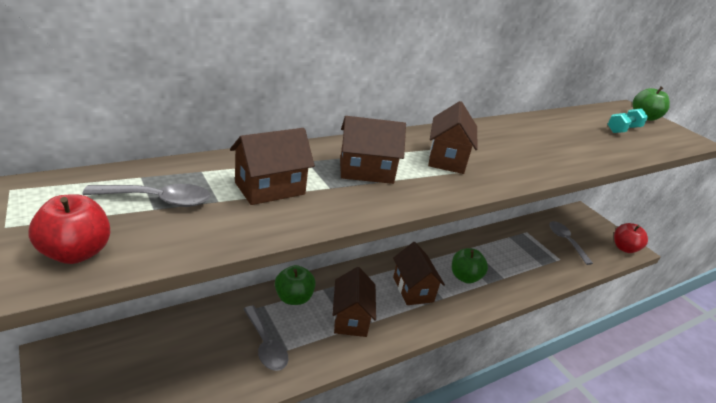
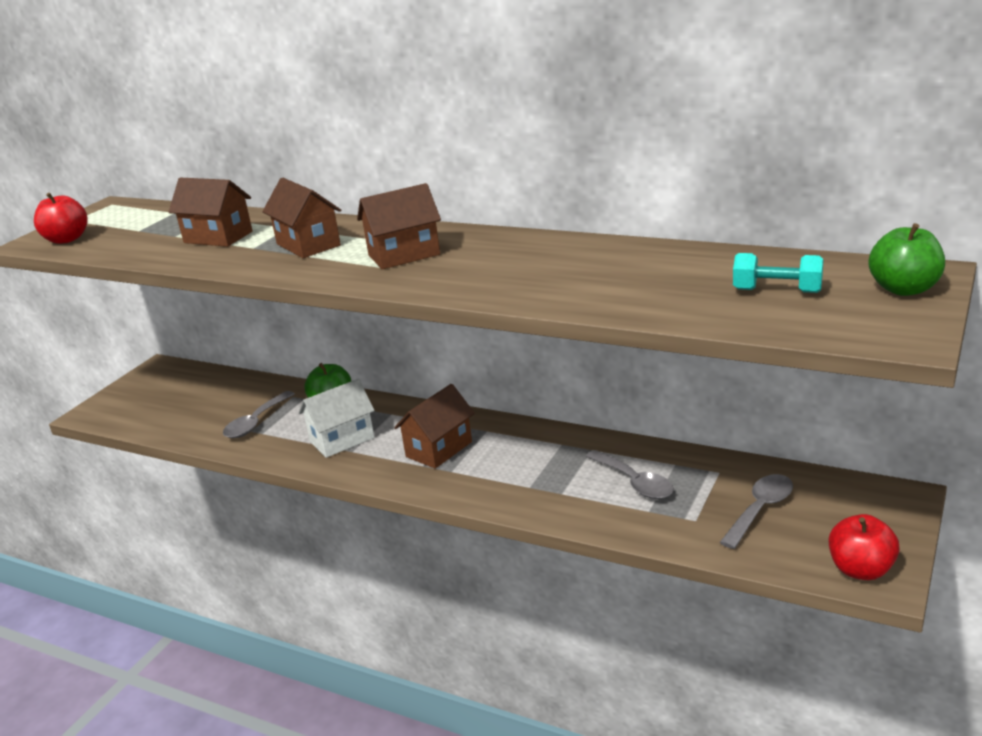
camera: 65 degrees right, 5 degrees down
grey spoon [82,184,210,207] -> grey spoon moved to [585,450,674,499]
brown house [333,267,376,337] -> white house [299,379,375,458]
green apple [452,248,488,284] -> none

